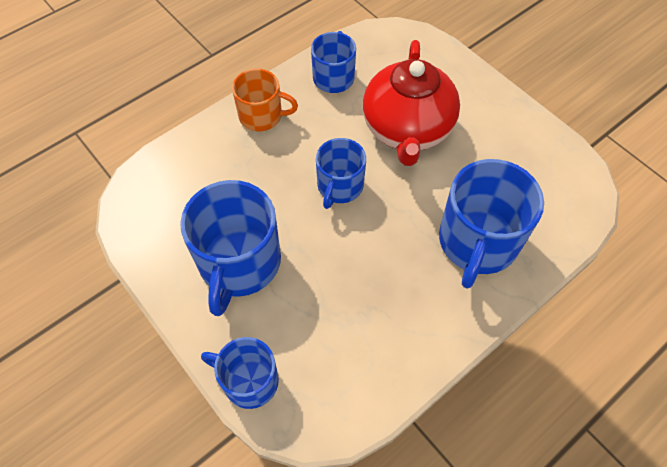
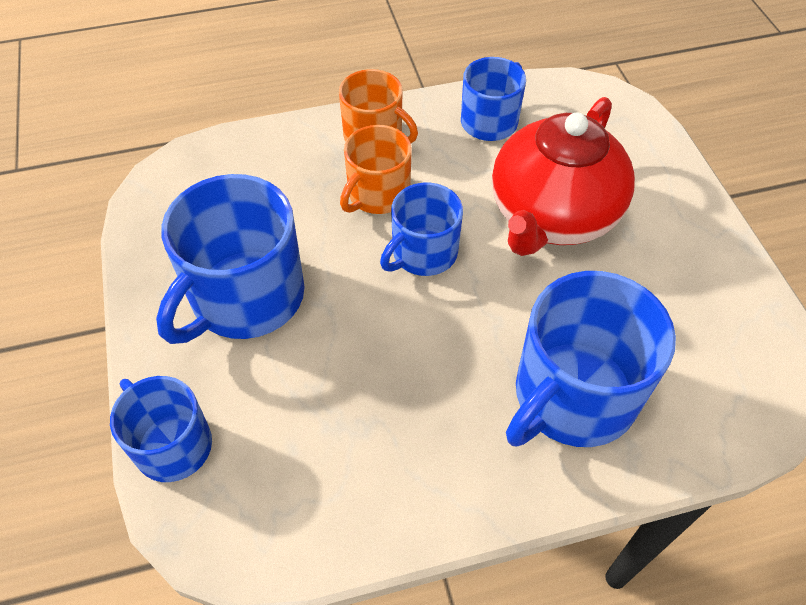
camera: 25 degrees right, 5 degrees down
none -> orange mug [340,125,412,214]

